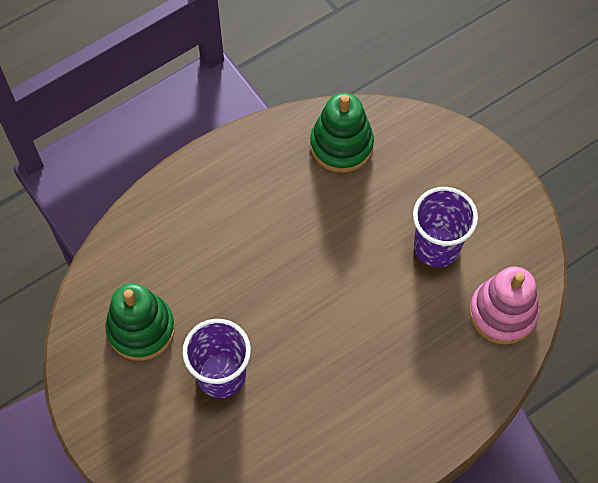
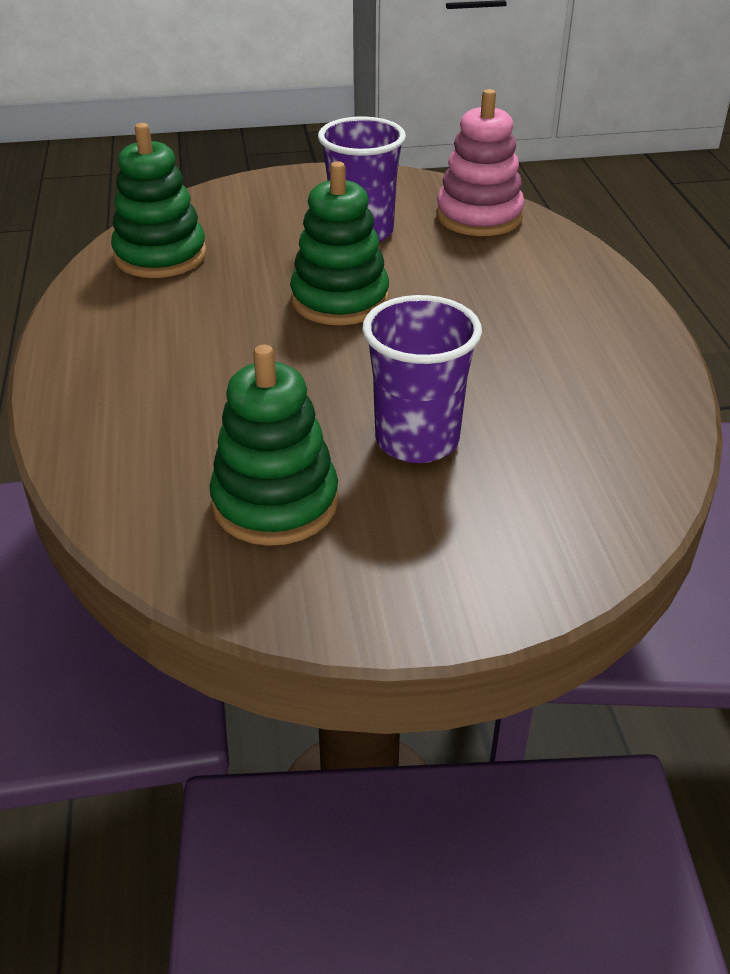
camera: 65 degrees left, 25 degrees down
none -> green stacking toy [290,161,389,325]

